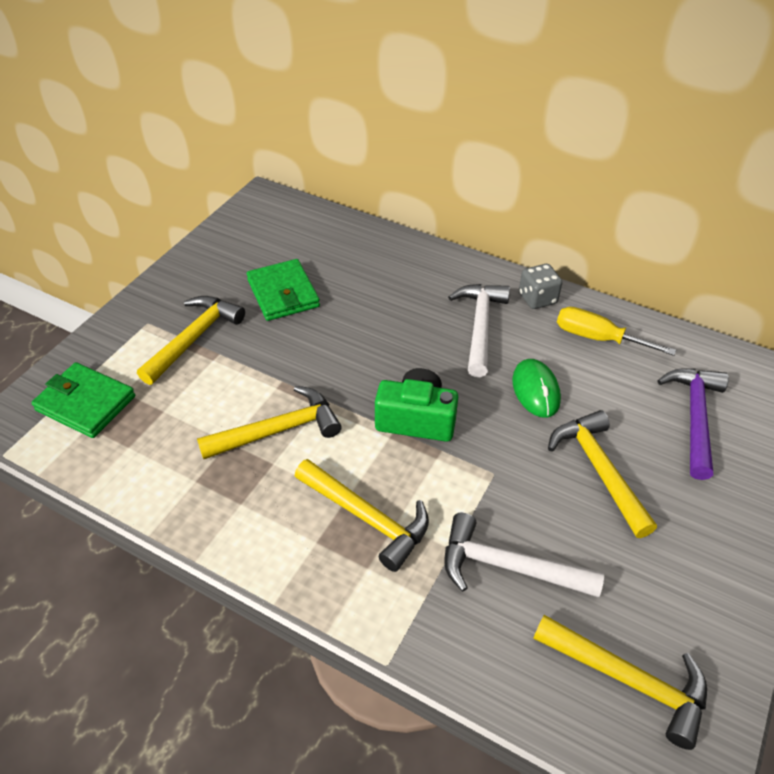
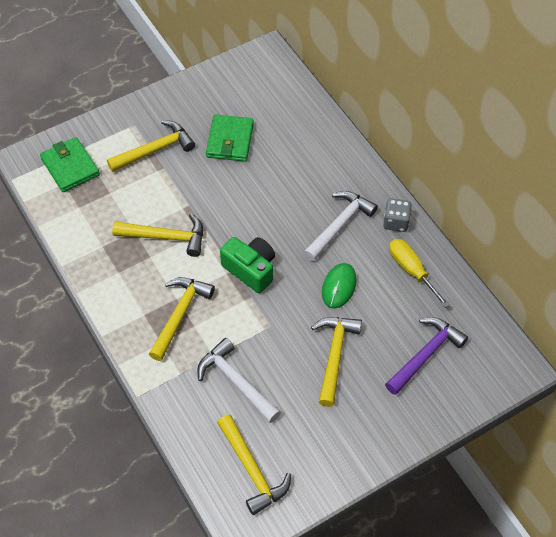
camera: 30 degrees right, 10 degrees up
yellow hammer [295,459,429,572] -> yellow hammer turned 135 degrees counterclockwise [149,277,215,361]

